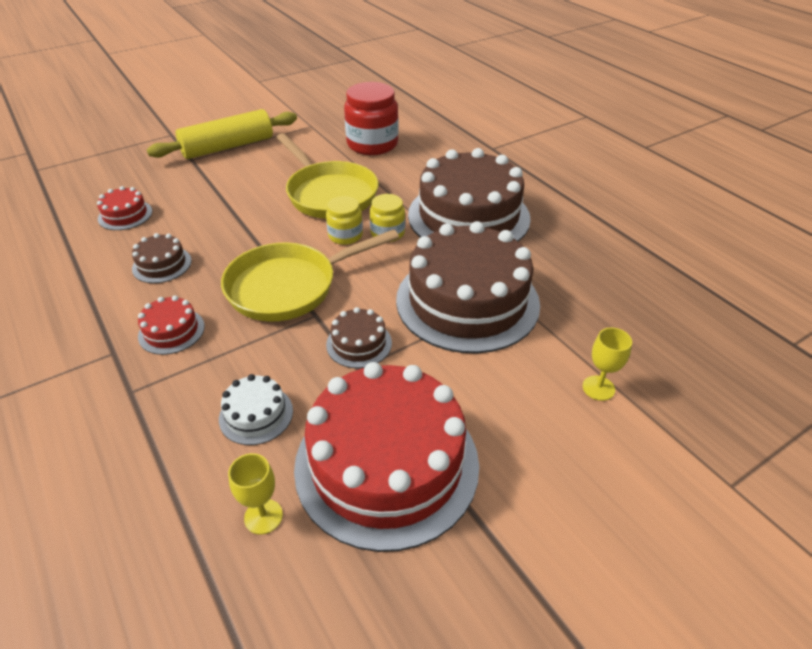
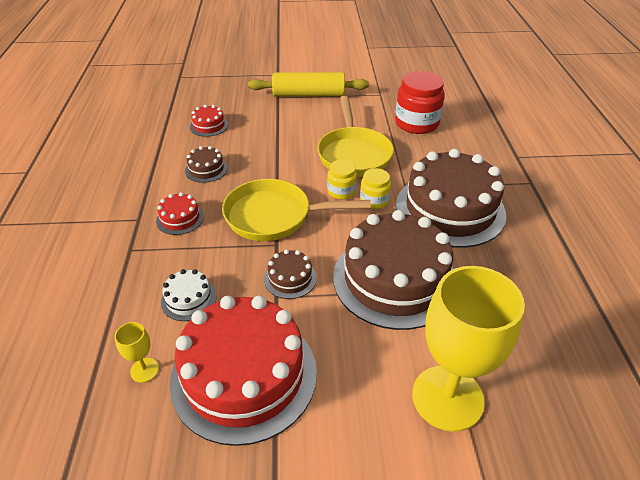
camera: 30 degrees right, 0 degrees up
yellow goblet [583,328,632,401] -> yellow goblet [412,266,525,432], size x2.45

